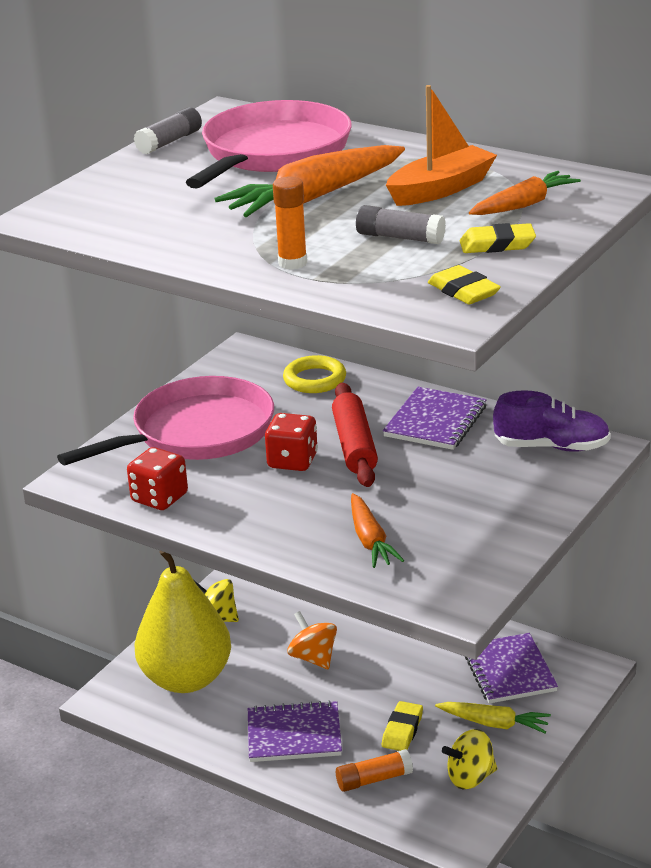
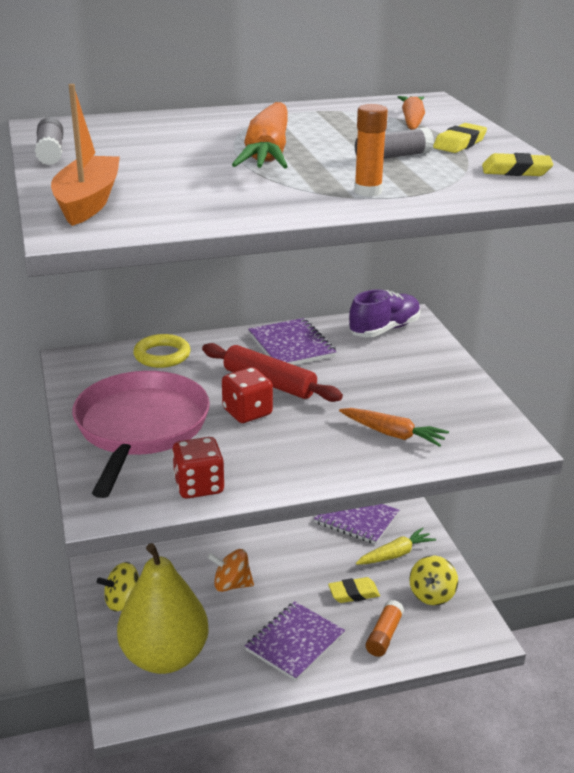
camera: 50 degrees left, 0 degrees up
pink pan [186,100,352,189] -> none
yellow eraser [382,701,423,751] -> yellow eraser turned 75 degrees counterclockwise [328,577,380,603]
orange boat [386,85,497,206] -> orange boat moved to [51,84,120,226]

